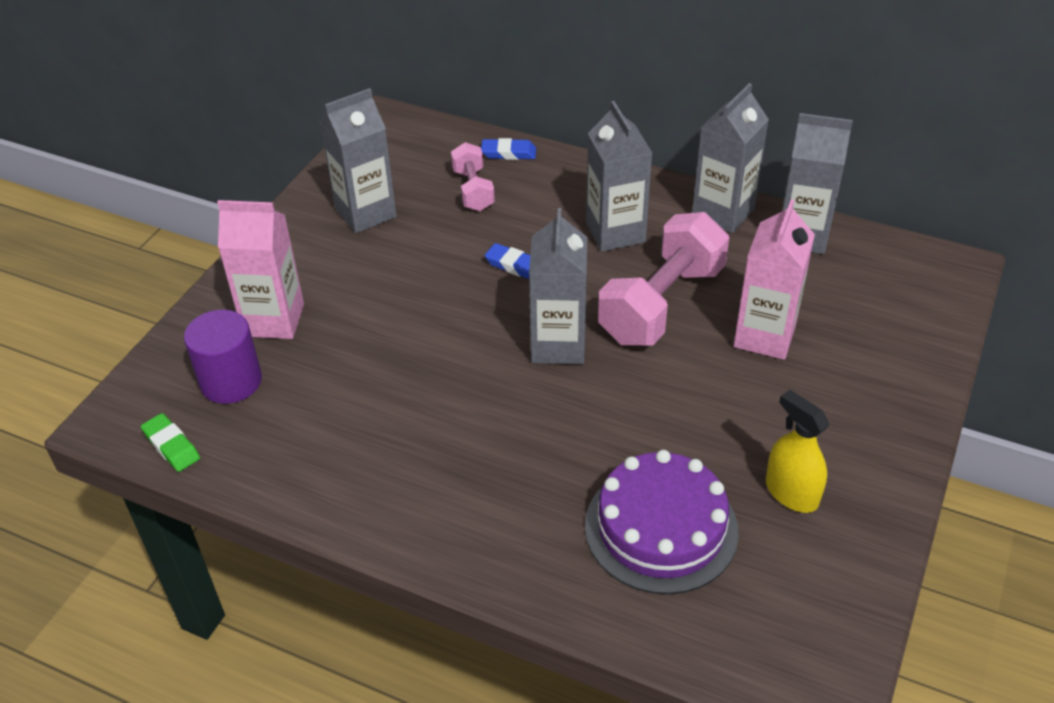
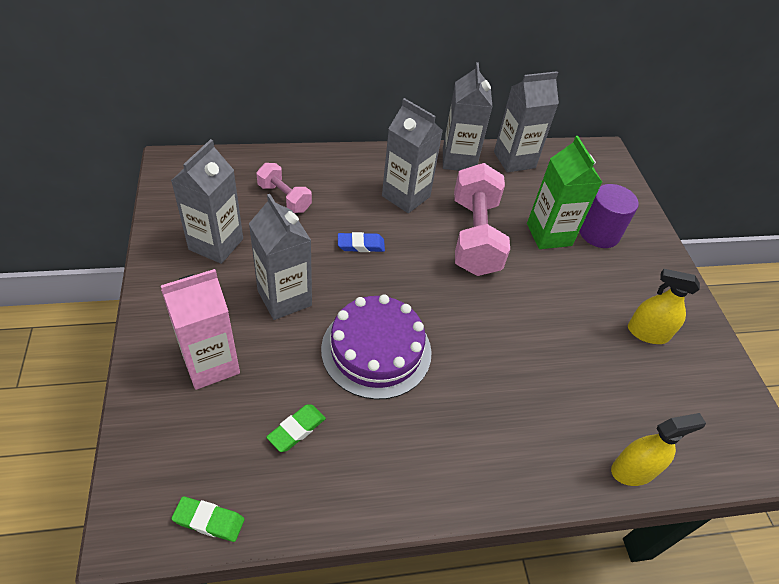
camera: 40 degrees left, 5 degrees up
purple cylinder [184,310,262,404] -> purple cylinder moved to [580,184,639,248]
blue eraser [481,138,536,160] -> none
grey carton [529,208,587,364] -> grey carton moved to [249,194,312,320]
purple cake [585,450,739,594] -> purple cake moved to [321,294,432,400]
pink carton [734,199,815,360] -> green carton [527,136,602,249]
none -> green eraser [266,404,326,452]
none -> yellow spray bottle [611,413,706,486]

